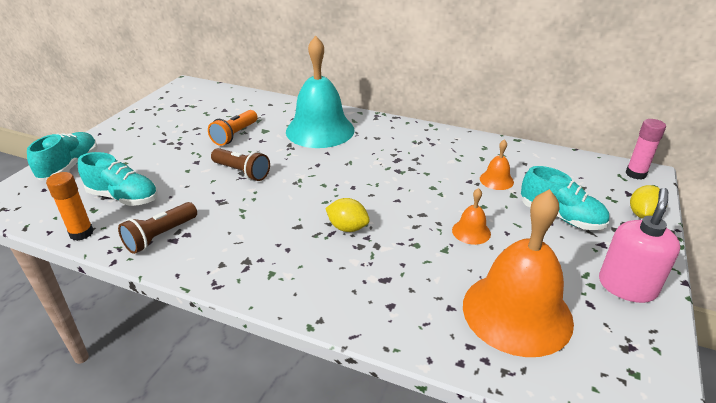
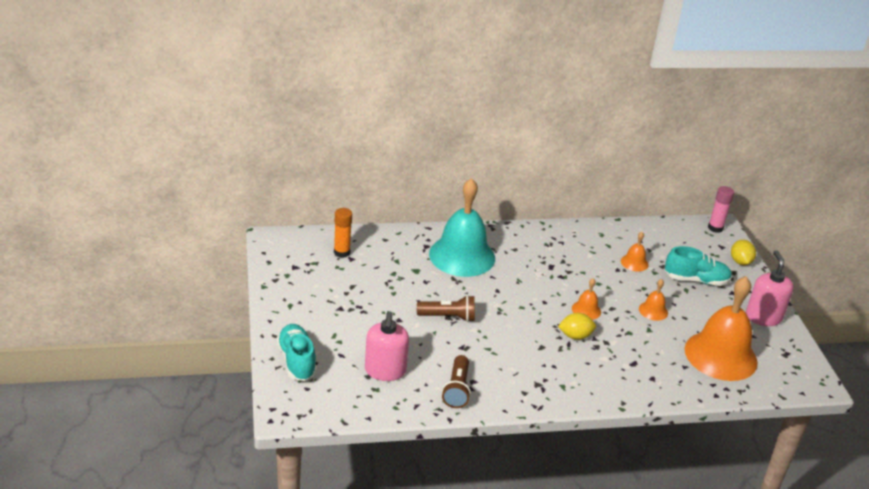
camera: 35 degrees left, 0 degrees up
orange glue stick [46,172,94,241] -> orange glue stick moved to [334,208,352,258]
turquoise shoe [78,152,158,206] -> pink soap dispenser [365,311,409,381]
orange flashlight [208,110,258,146] -> none
none -> orange bell [572,278,601,320]

